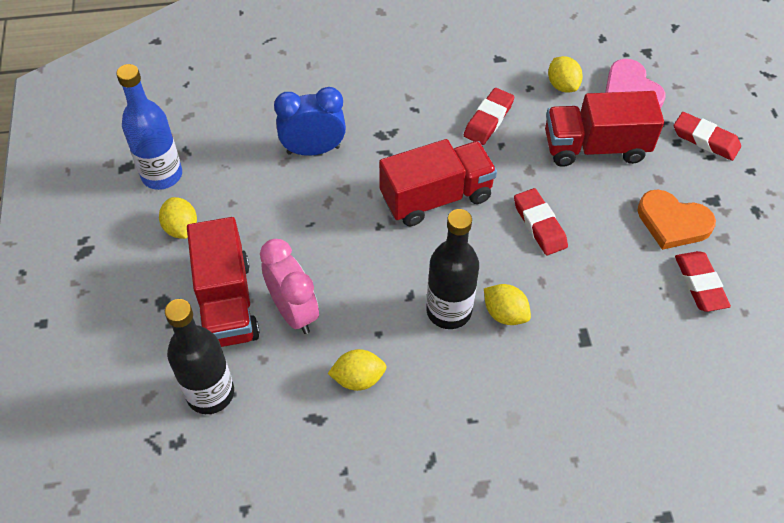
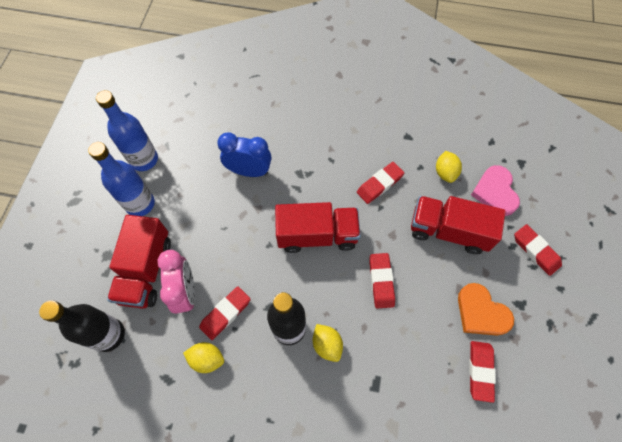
camera: 20 degrees right, 10 degrees up
yellow lemon [159,197,197,239] -> blue bottle [88,142,155,216]
none -> red eraser [199,286,251,340]

